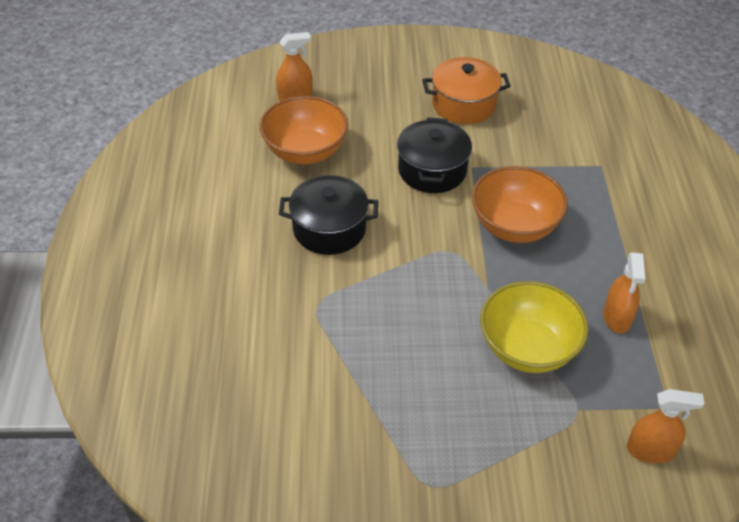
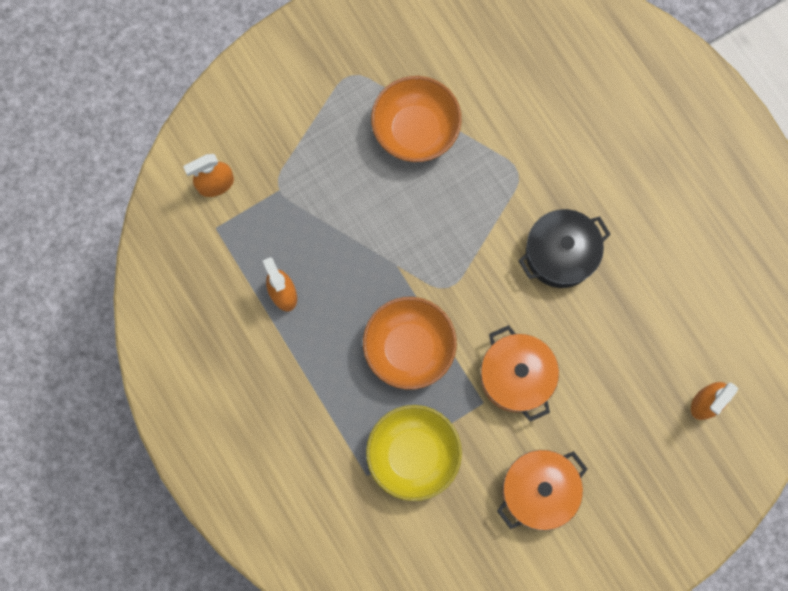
camera: 150 degrees right, 30 degrees up
orange bowl [259,96,348,164] -> orange bowl moved to [371,76,462,162]
black pot [397,117,472,193] -> orange pot [481,325,559,422]
yellow bowl [480,281,588,373] -> yellow bowl moved to [366,405,462,501]

